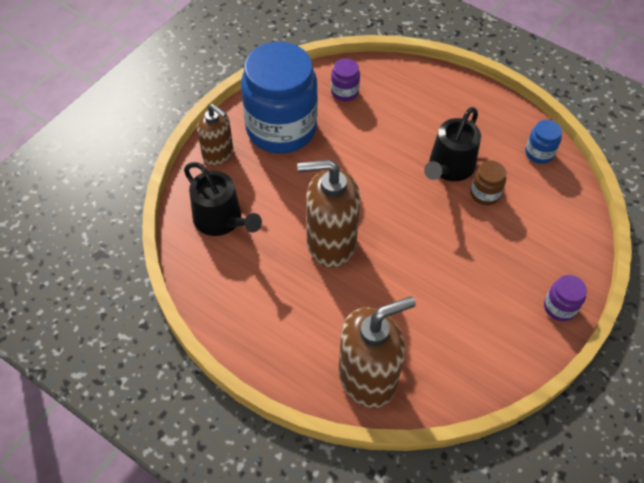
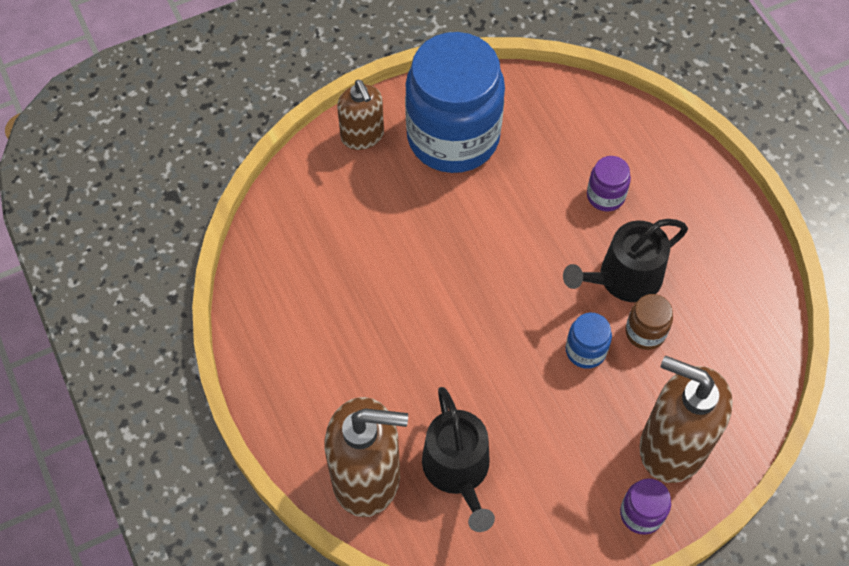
camera: 30 degrees right, 5 degrees up
black watering can [184,162,262,236] -> black watering can moved to [422,387,495,532]
brown soap dispenser [297,160,360,268] -> brown soap dispenser moved to [640,356,733,483]
purple jar [331,58,360,101] -> purple jar moved to [587,156,631,211]
blue jar [525,120,562,164] -> blue jar moved to [566,313,612,369]

